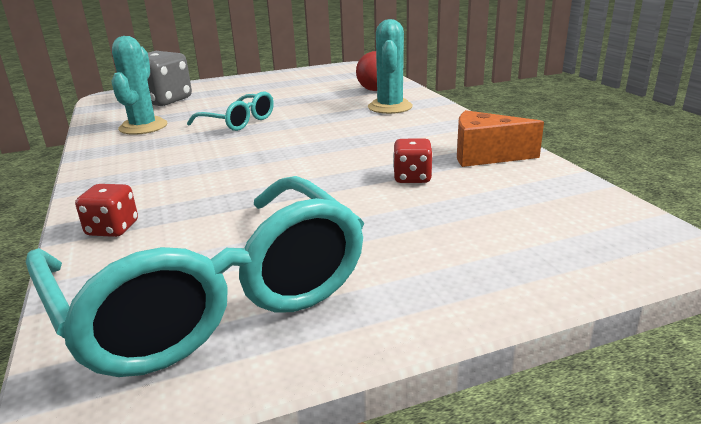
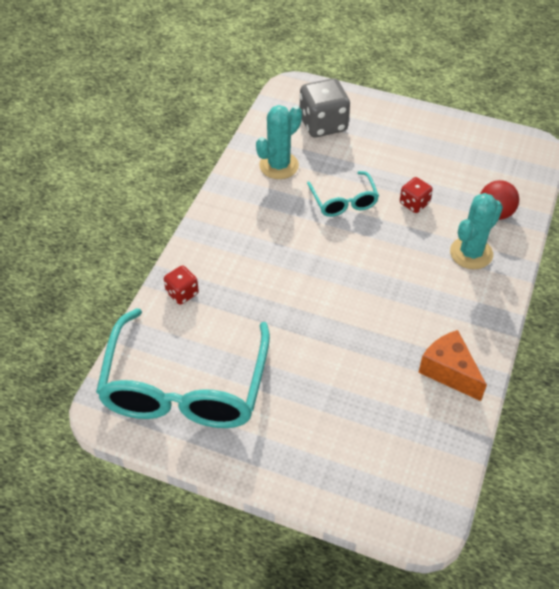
camera: 40 degrees right, 25 degrees up
red dice [393,138,433,183] -> red dice moved to [400,177,433,213]

